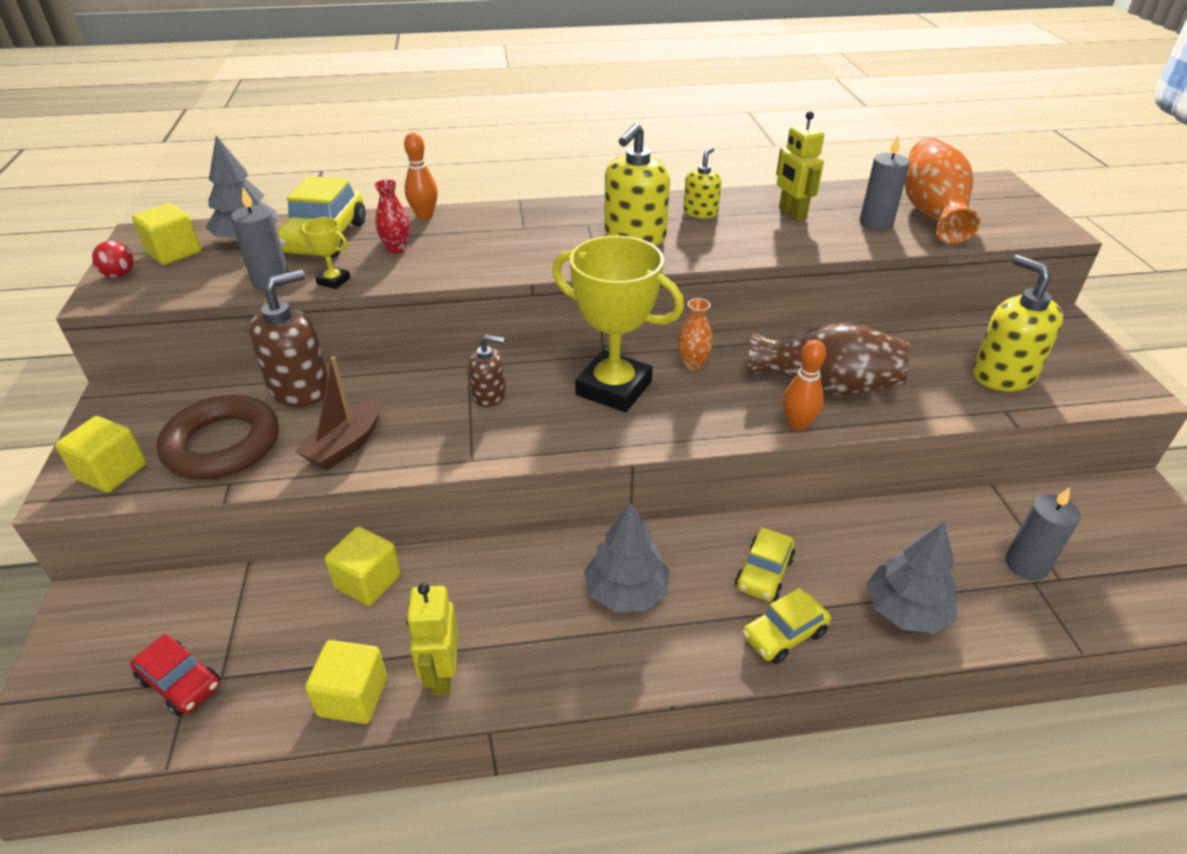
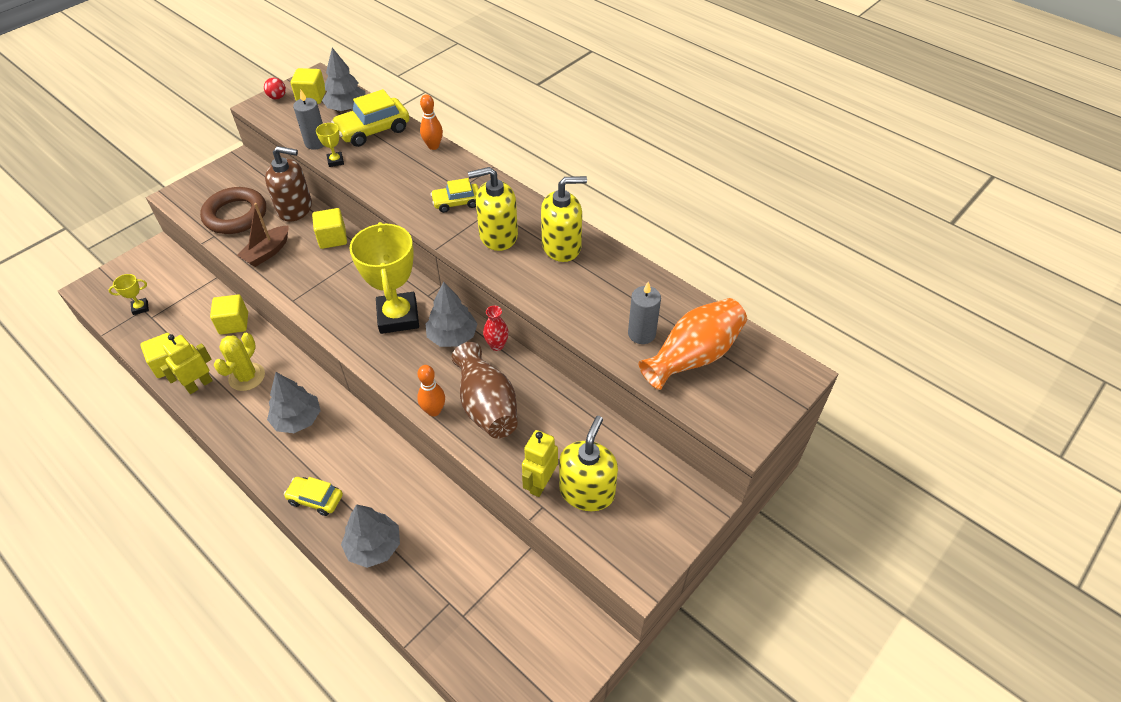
camera: 50 degrees right, 10 degrees up
yellow cube [55,416,146,493] -> yellow cube moved to [312,208,347,249]
red car [130,633,221,716] -> yellow trophy [109,274,149,315]
brown boat [295,356,381,470] -> brown boat turned 45 degrees counterclockwise [237,203,289,267]
red vase [374,179,410,254] -> red vase moved to [483,306,509,351]
brown soap dispenser [469,335,506,407] -> none
orange vase [678,298,713,370] -> grey tree [426,282,478,347]
yellow soap dispenser [683,147,721,218] -> yellow soap dispenser [541,176,587,262], size x1.73
yellow car [735,527,795,601] -> yellow car moved to [430,178,479,213]
yellow robot [776,111,824,221] -> yellow robot moved to [522,430,558,497]
grey candle [1005,487,1080,580] -> none
none -> yellow cactus [214,333,265,391]

